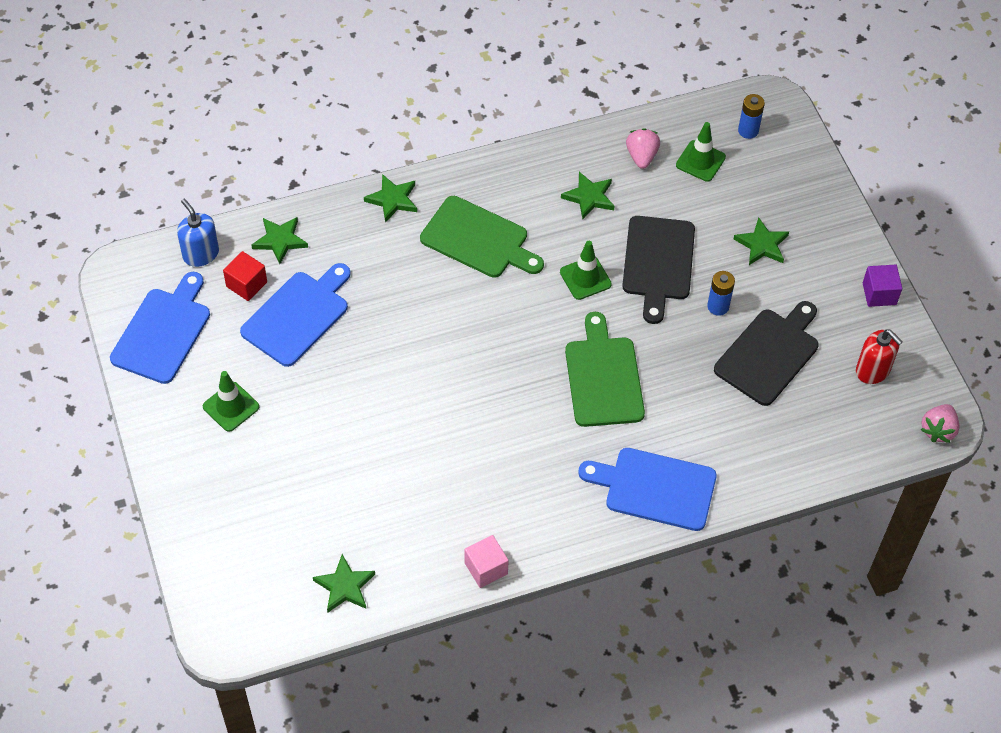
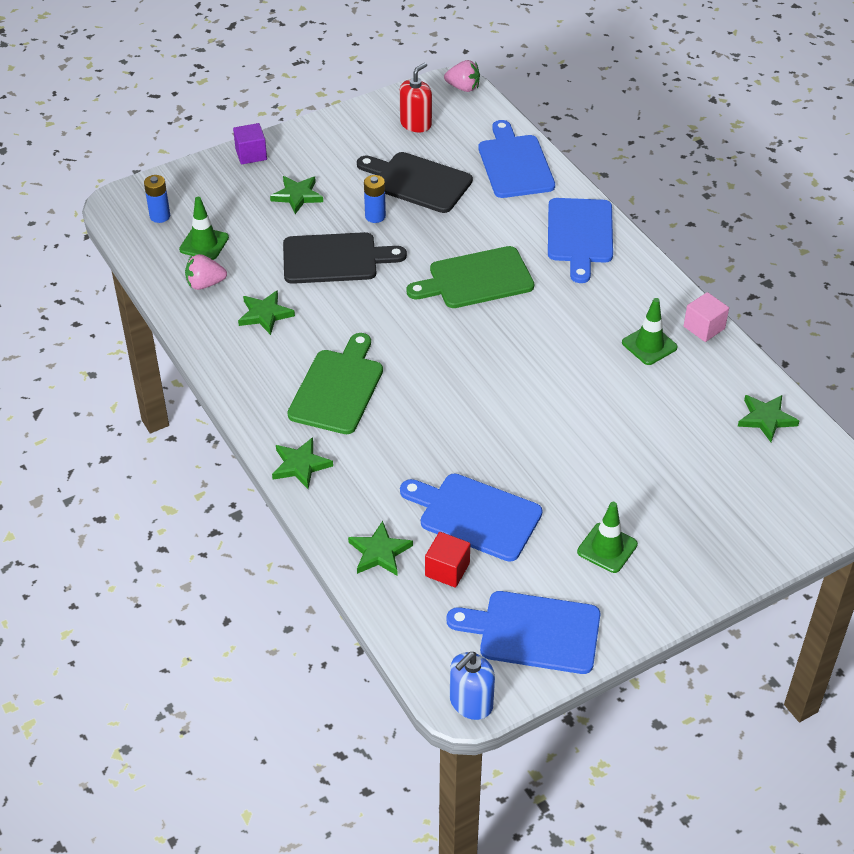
camera: 100 degrees left, 10 degrees down
blue soap dispenser [177,199,219,267] -> blue soap dispenser moved to [450,652,495,720]
green traffic cone [560,241,612,300] -> green traffic cone moved to [622,298,678,365]
purple cube [863,265,902,307] -> purple cube moved to [233,123,267,164]
none -> blue cutting board [478,120,555,198]

